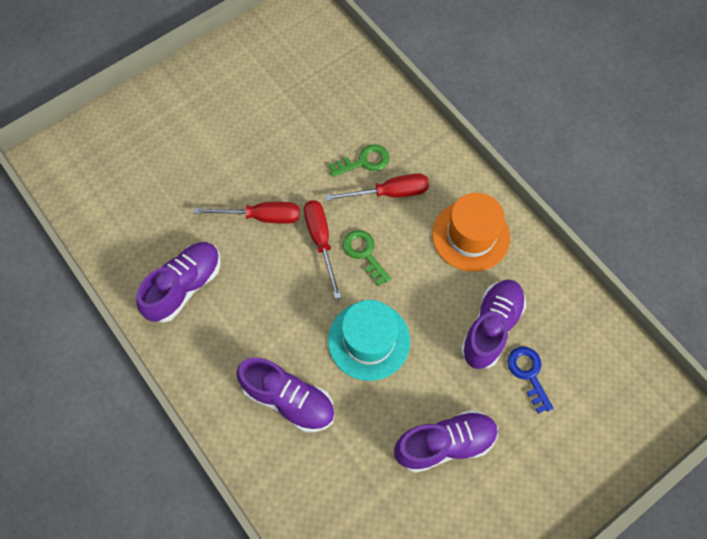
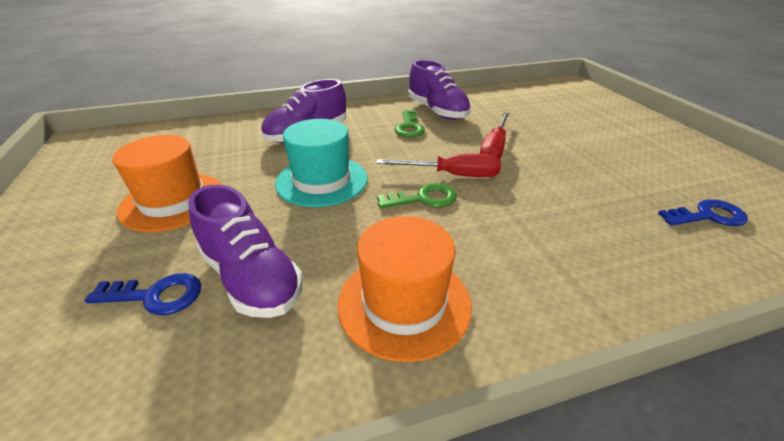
camera: 110 degrees right, 30 degrees down
red screwdriver [325,174,429,201] -> none
green key [329,144,389,177] -> green key moved to [395,110,425,138]
purple shoe [394,410,498,473] -> orange hat [112,135,223,232]
none -> blue key [658,199,748,226]

